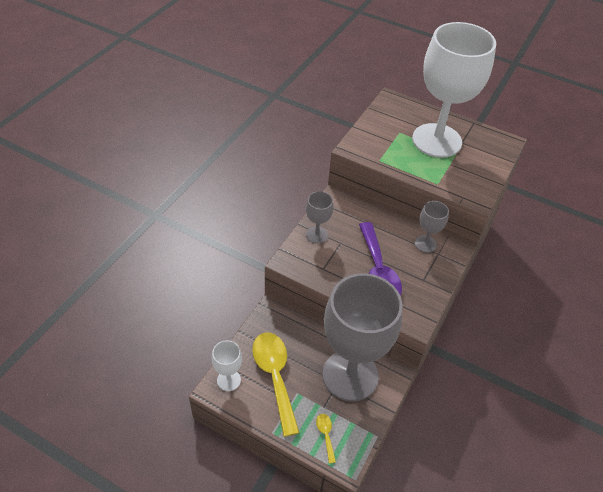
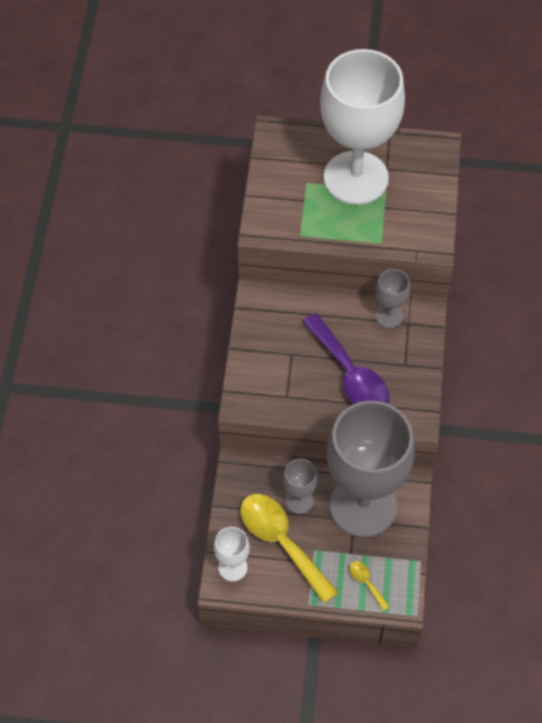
camera: 20 degrees left, 10 degrees up
grey goblet [306,191,333,243] -> grey goblet moved to [283,459,318,514]

